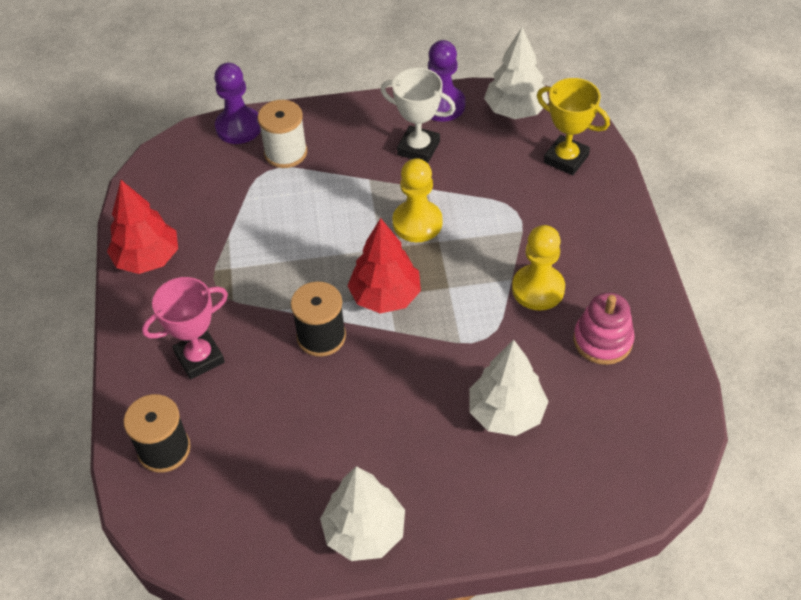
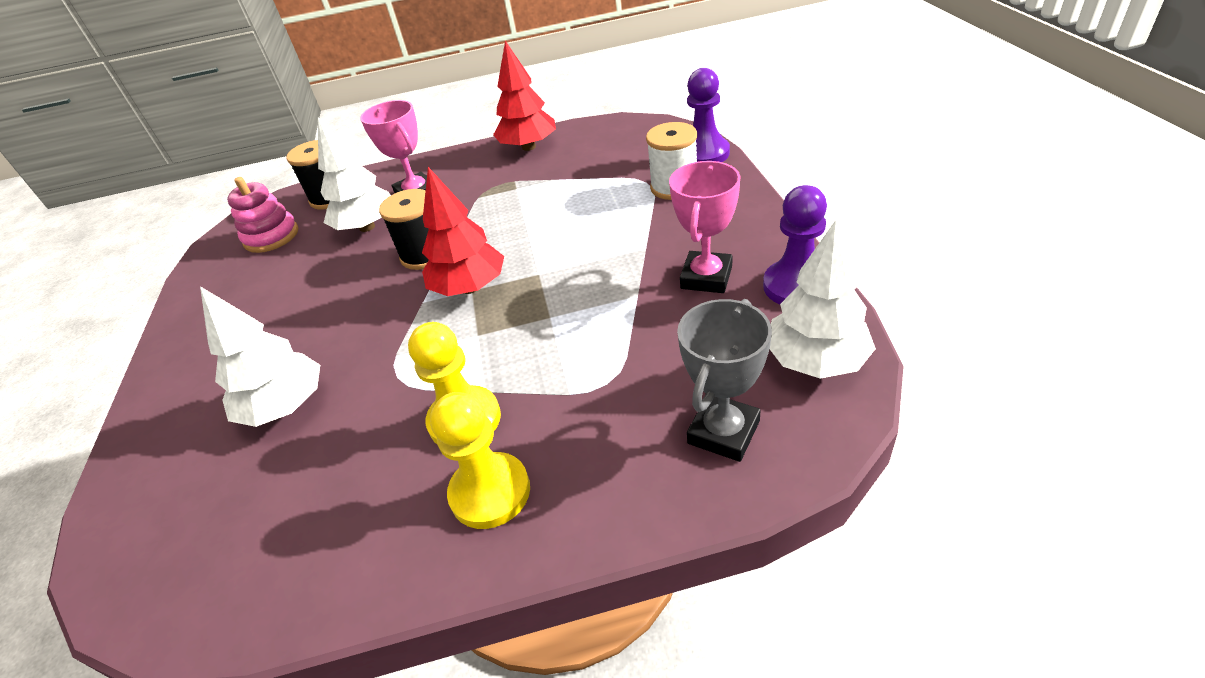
camera: 90 degrees right, 10 degrees down
white tree [320,466,405,561] -> white tree moved to [318,117,391,232]
white trophy [381,68,456,163] -> pink trophy [669,161,741,293]
yellow pawn [392,158,443,242] -> yellow pawn moved to [430,392,530,529]
yellow trophy [537,78,610,175] -> grey trophy [677,299,772,462]
pink stacking toy [573,293,635,365] -> pink stacking toy moved to [227,177,298,253]

